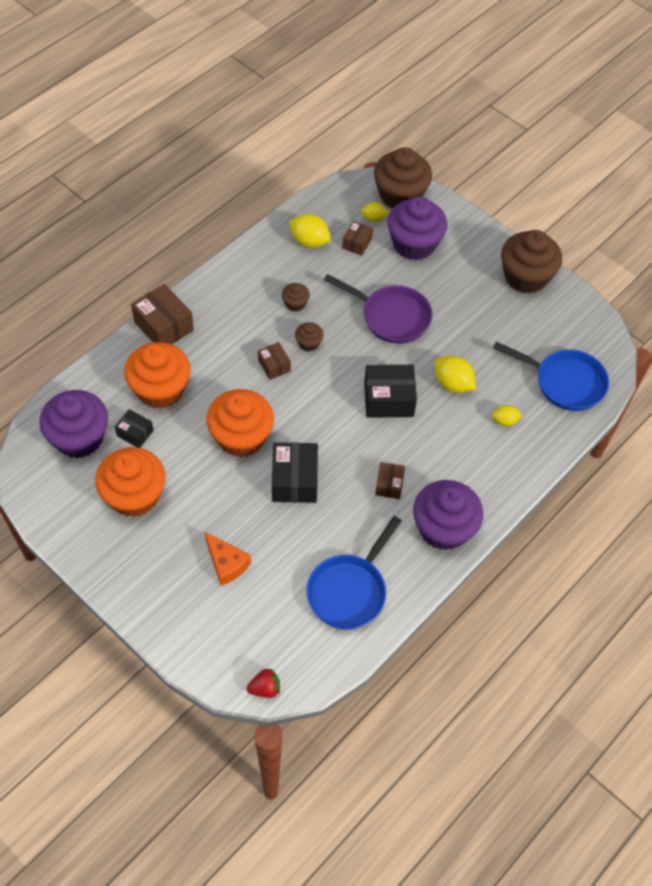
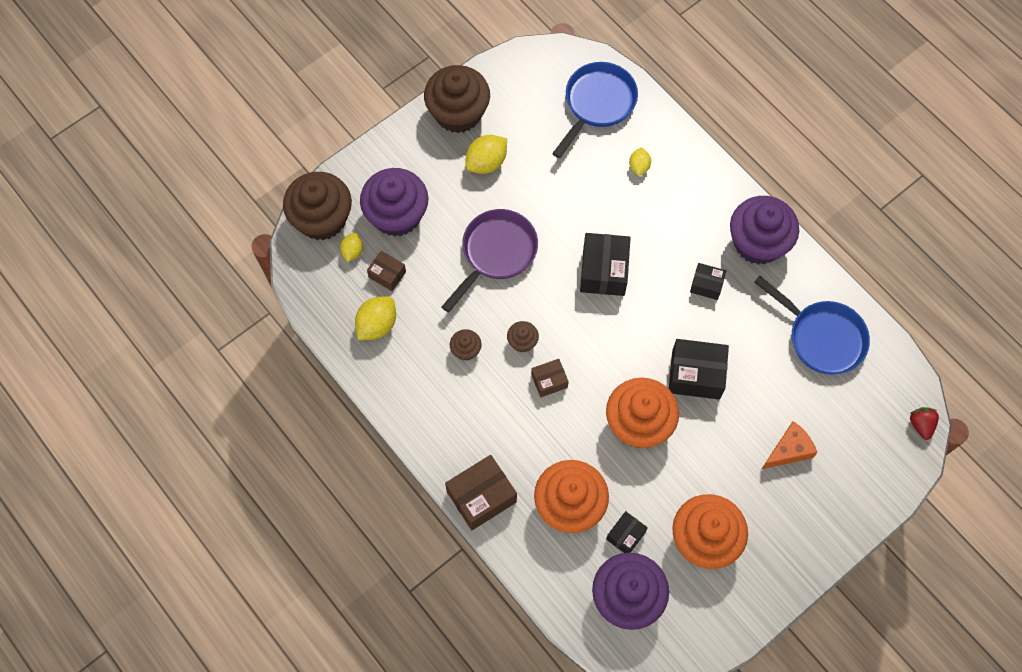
camera: 80 degrees left, 10 degrees up
brown box [375,462,405,499] -> black box [690,263,726,300]
yellow lemon [435,355,476,393] -> yellow lemon moved to [465,135,507,174]

